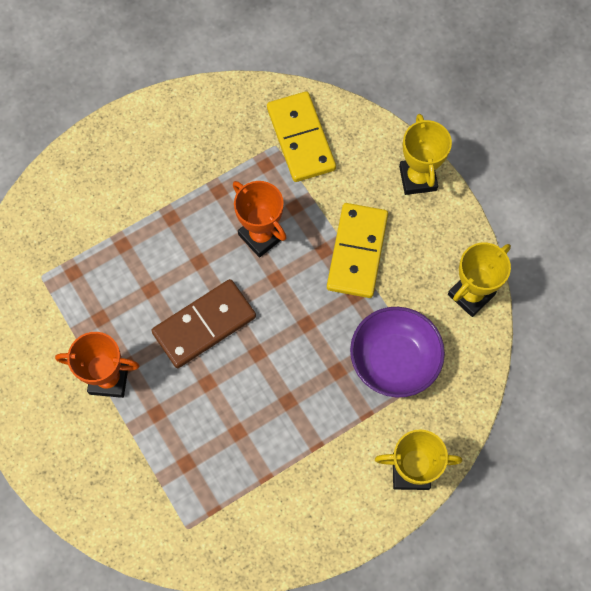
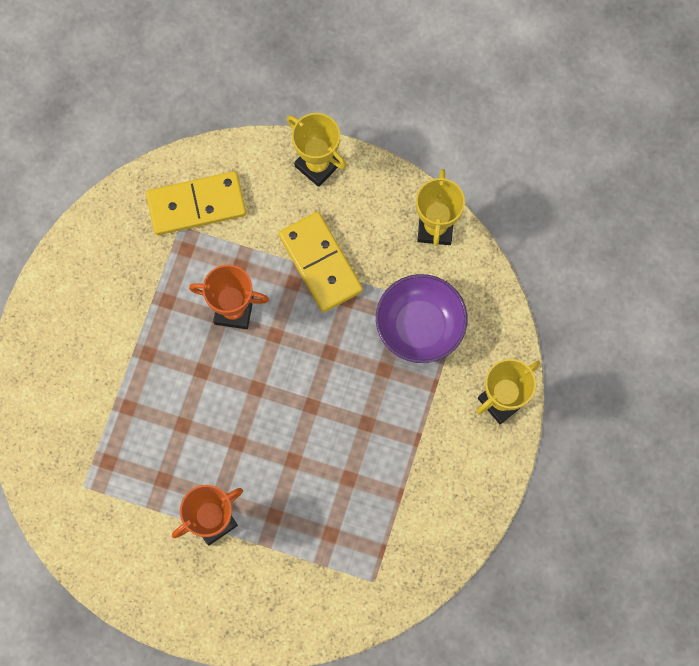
camera: 40 degrees left, 5 degrees up
brown domino [152,279,256,368] -> none
yellow domino [267,91,336,182] -> yellow domino turned 45 degrees counterclockwise [146,171,246,235]

